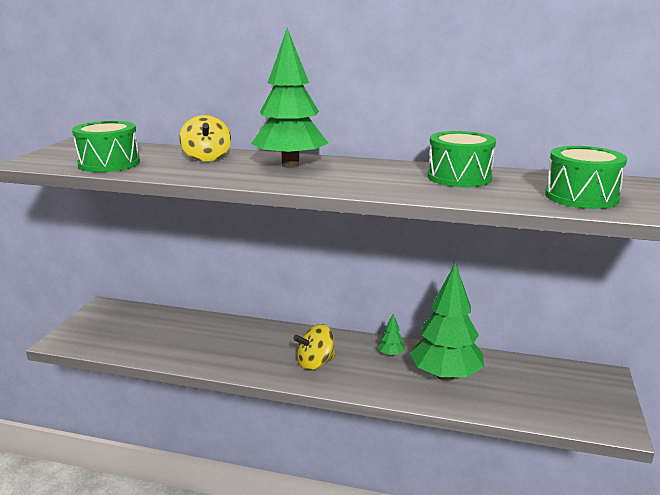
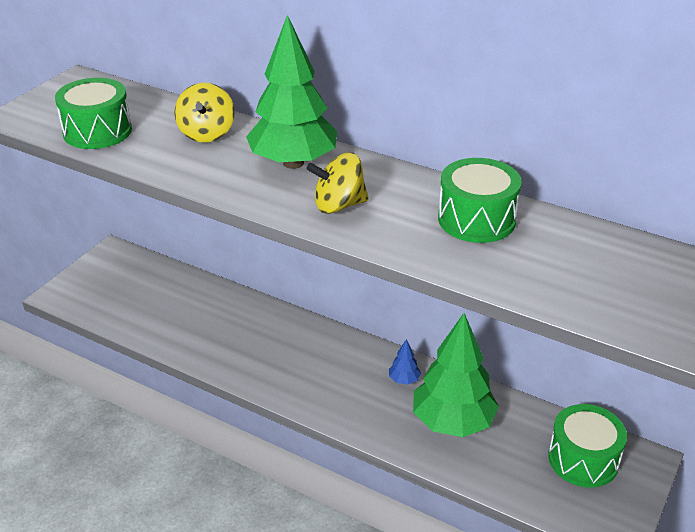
camera: 15 degrees right, 15 degrees up
yellow spinning top [293,324,335,370] -> yellow spinning top moved to [307,153,369,214]
green tree [378,314,405,357] -> blue tree [389,339,421,384]
green drum [545,146,627,209] -> green drum moved to [548,404,627,487]

